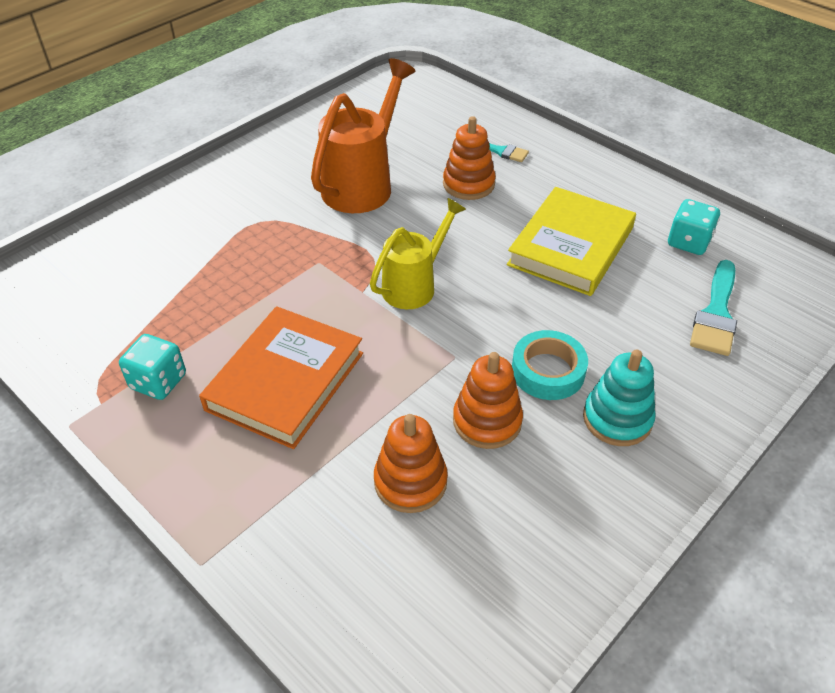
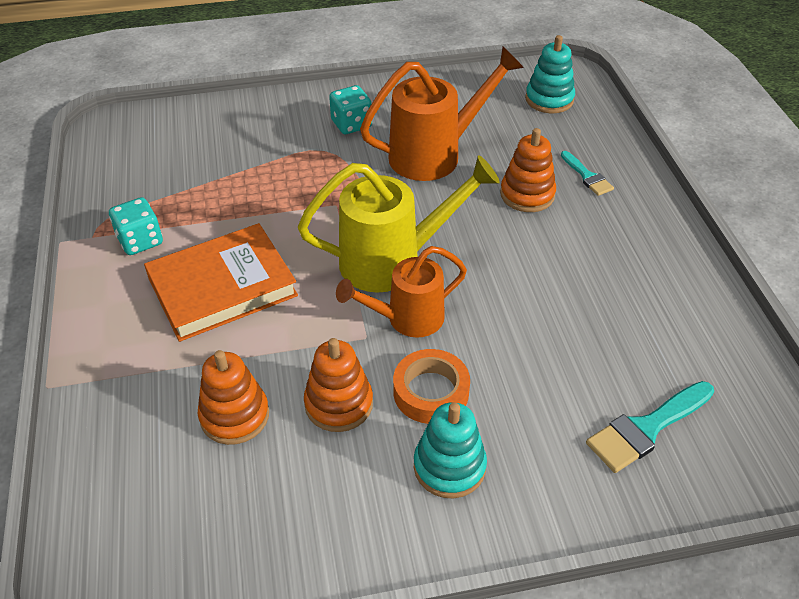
camera: 35 degrees right, 0 degrees up
yellow watering can [370,198,466,309] -> yellow watering can [298,155,500,293], size x1.51
yellow book [507,187,636,296] -> none
turquoise tape [512,330,588,400] -> orange tape [393,349,470,424]
turquoise dice [668,199,720,255] -> turquoise dice moved to [329,85,372,134]
none -> orange watering can [336,246,467,338]
none -> turquoise stacking toy [525,35,575,113]

